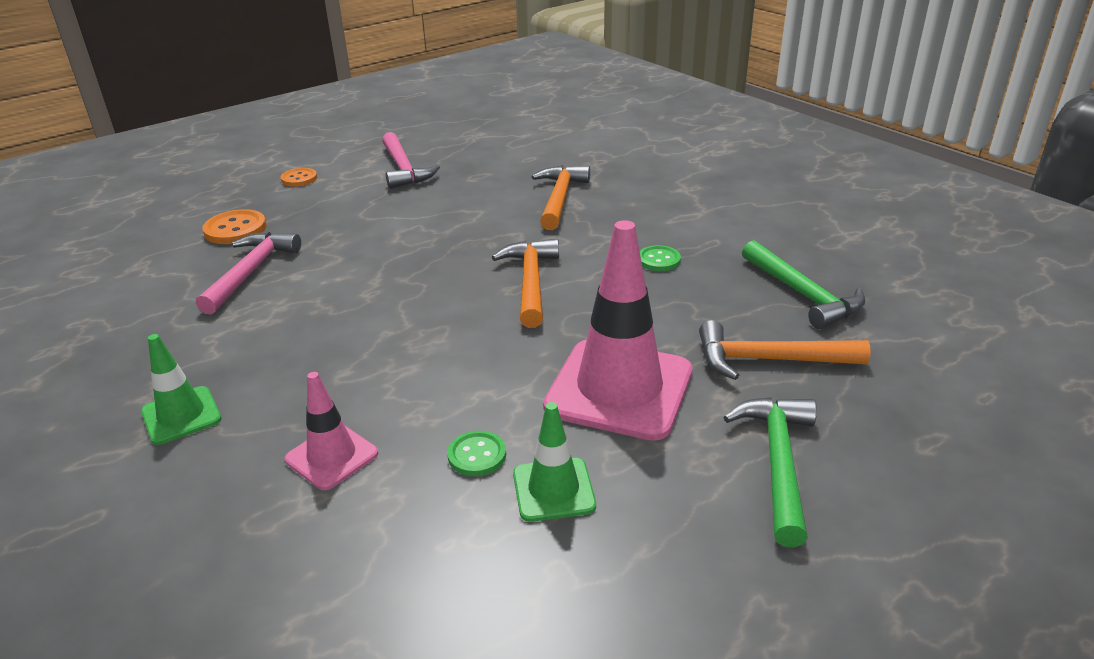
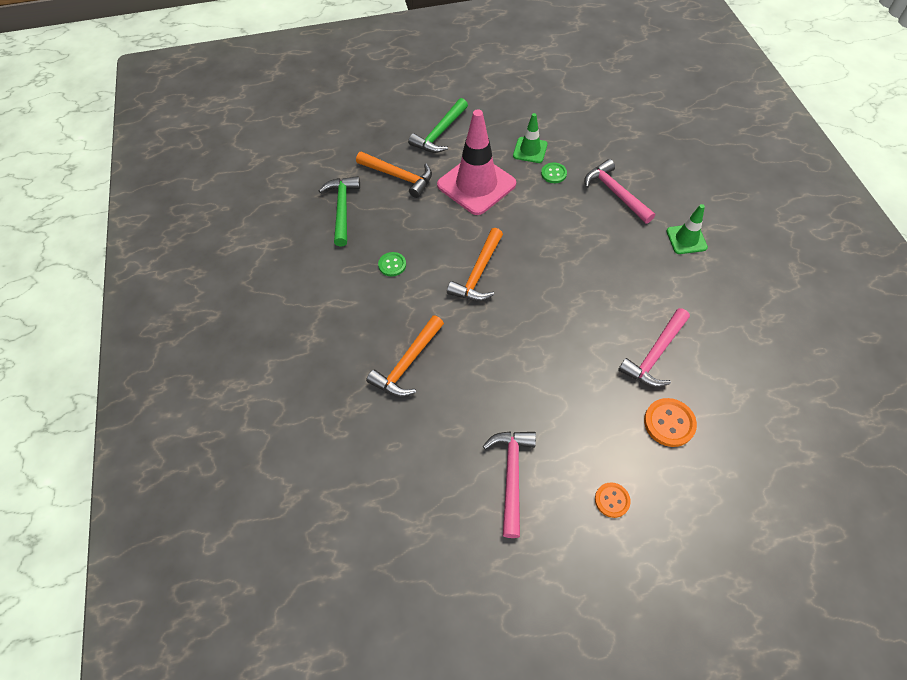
camera: 155 degrees left, 25 degrees up
pink traffic cone [285,372,378,490] -> pink hammer [584,159,655,224]

